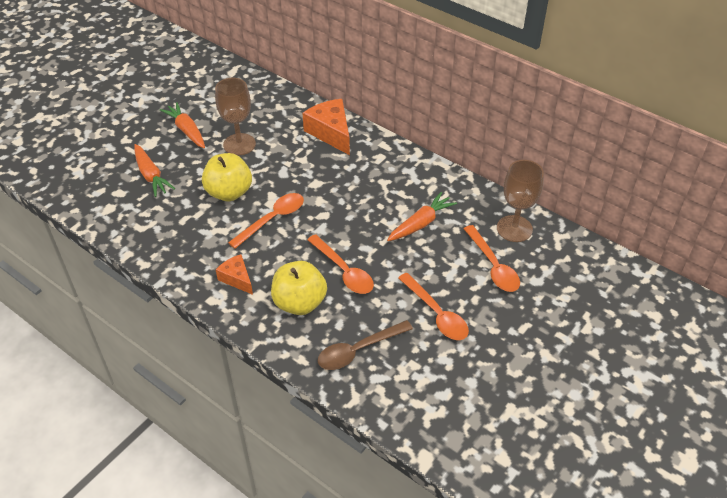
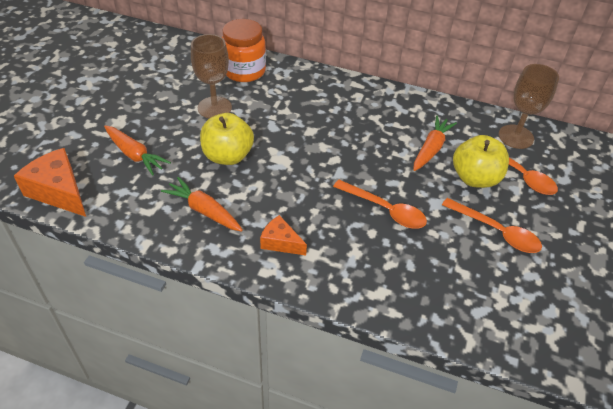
camera: 20 degrees left, 0 degrees up
orange carrot [160,102,205,148] -> orange carrot moved to [161,177,243,232]
orange spoon [228,193,304,249] -> none
yellow apple [271,261,327,315] -> yellow apple moved to [453,135,509,188]
orange cheese [303,99,350,155] -> orange cheese moved to [14,148,86,217]
brown spoon [318,320,413,370] -> none
none -> orange jar [222,19,266,82]

